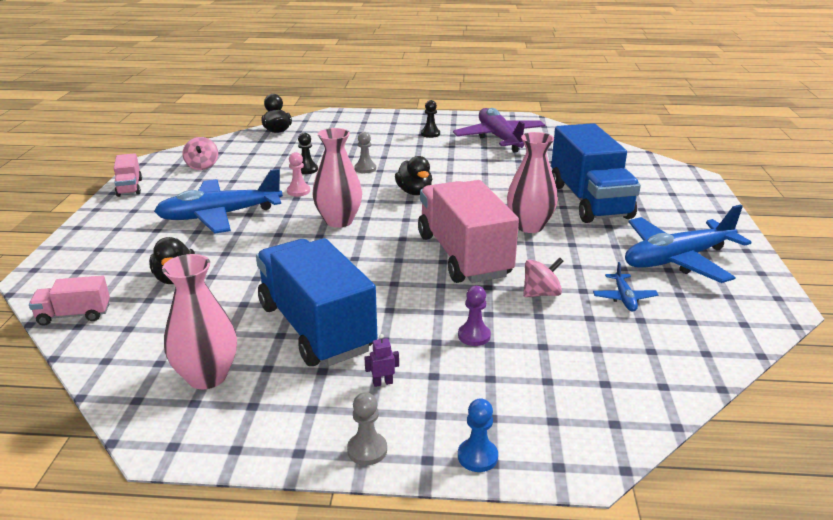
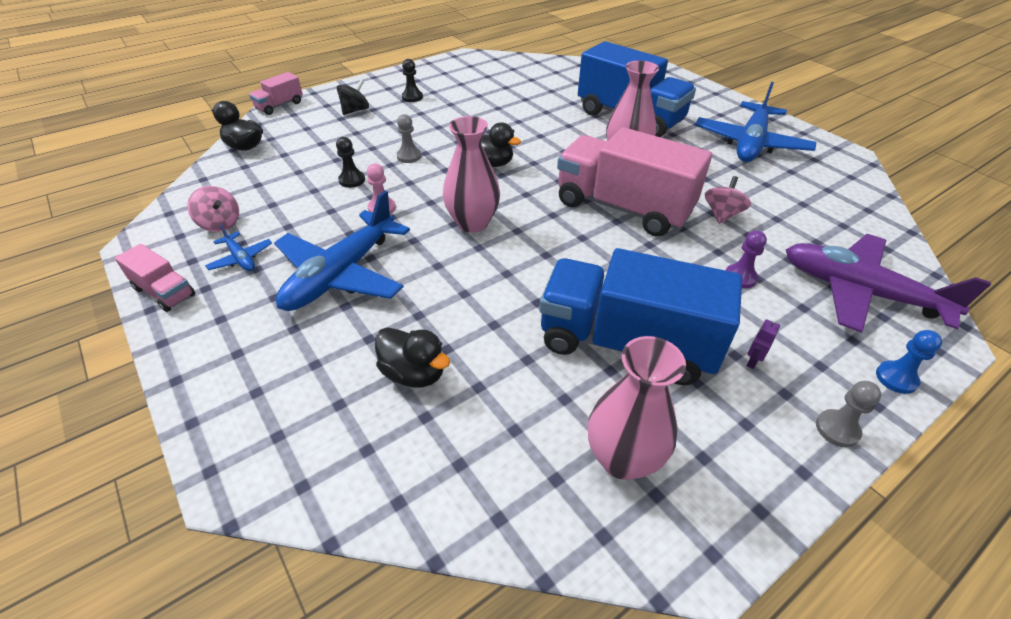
camera: 40 degrees left, 15 degrees up
pink truck [29,276,110,326] -> pink truck moved to [249,72,303,115]
purple plane [453,108,545,152] -> purple plane moved to [786,234,991,333]
blue plane [593,262,658,311] -> blue plane moved to [205,225,272,271]
none -> black spinning top [337,79,369,115]

